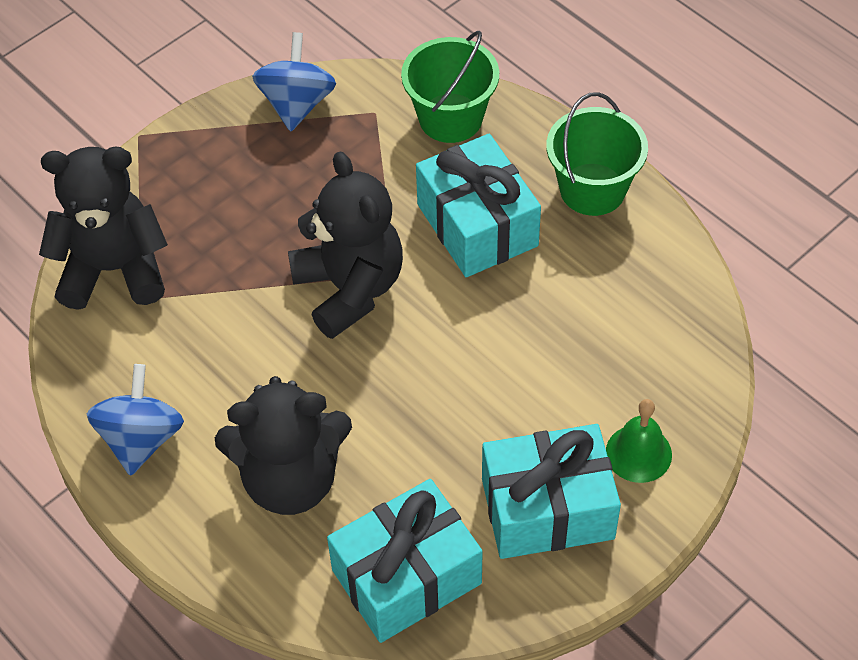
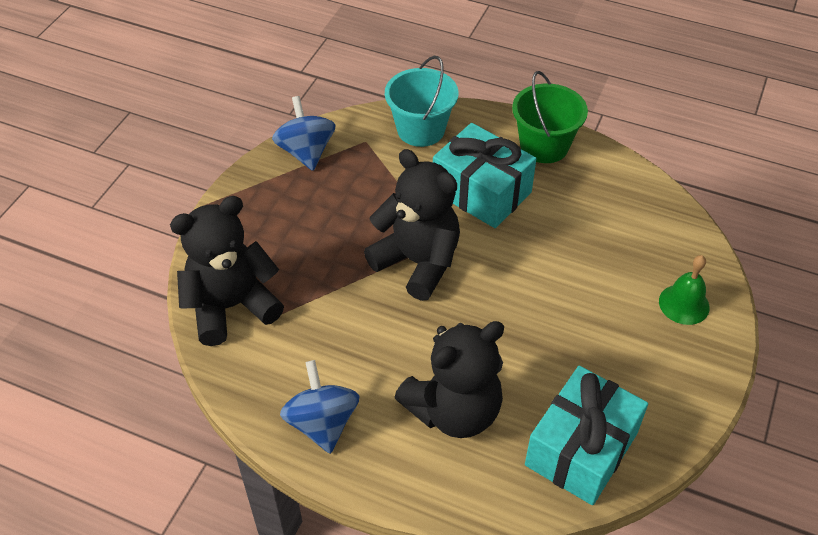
camera: 25 degrees left, 5 degrees down
green bucket [401,31,499,143] -> turquoise bucket [385,56,458,147]
turquoise gift [482,424,621,559] -> none

